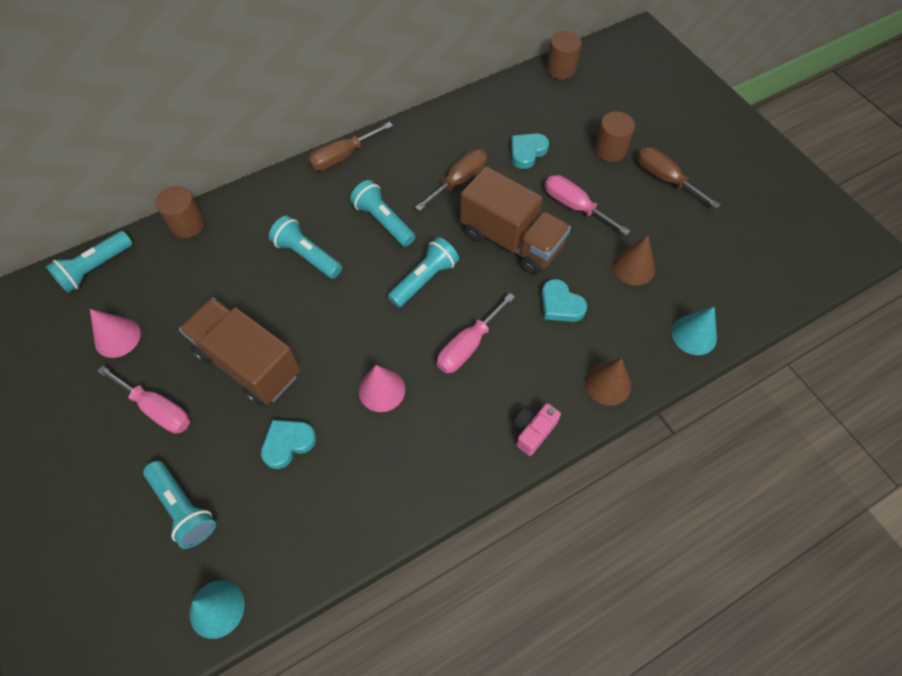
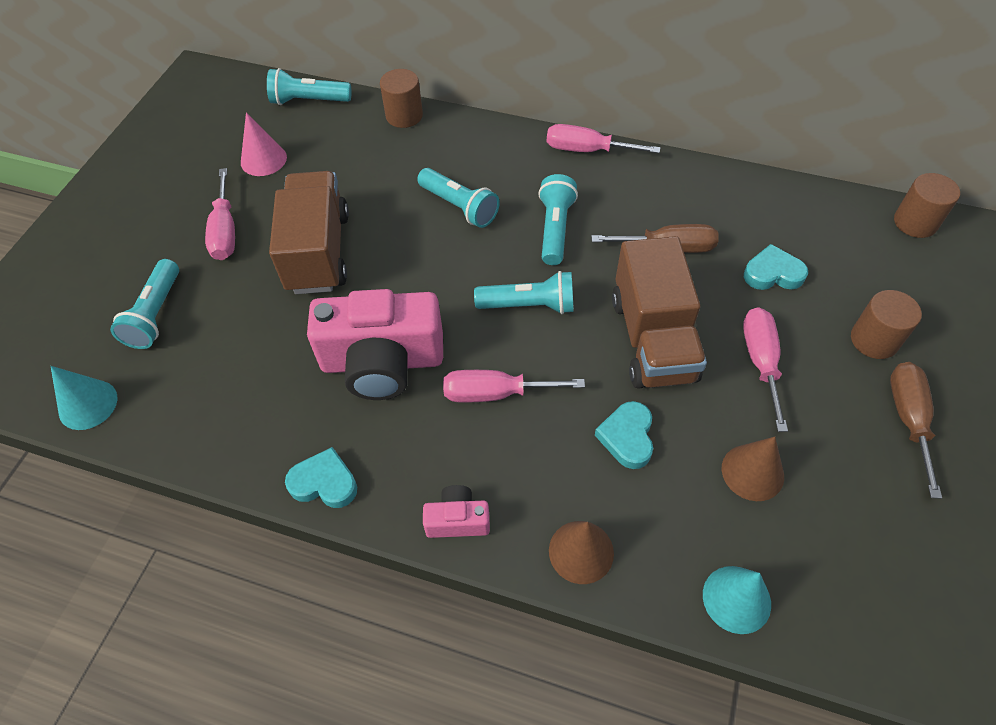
camera: 50 degrees right, 5 degrees down
turquoise heart [261,420,316,469] -> turquoise heart moved to [285,447,357,508]
turquoise flashlight [269,216,342,279] -> turquoise flashlight turned 135 degrees clockwise [417,168,500,228]
brown screwdriver [308,122,393,171] -> pink screwdriver [547,124,661,153]
pink cone [359,365,405,412] -> pink camera [307,289,443,400]

